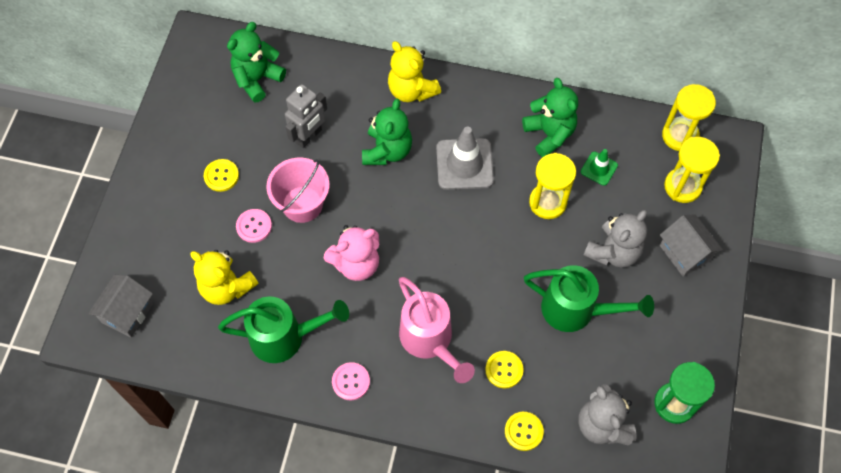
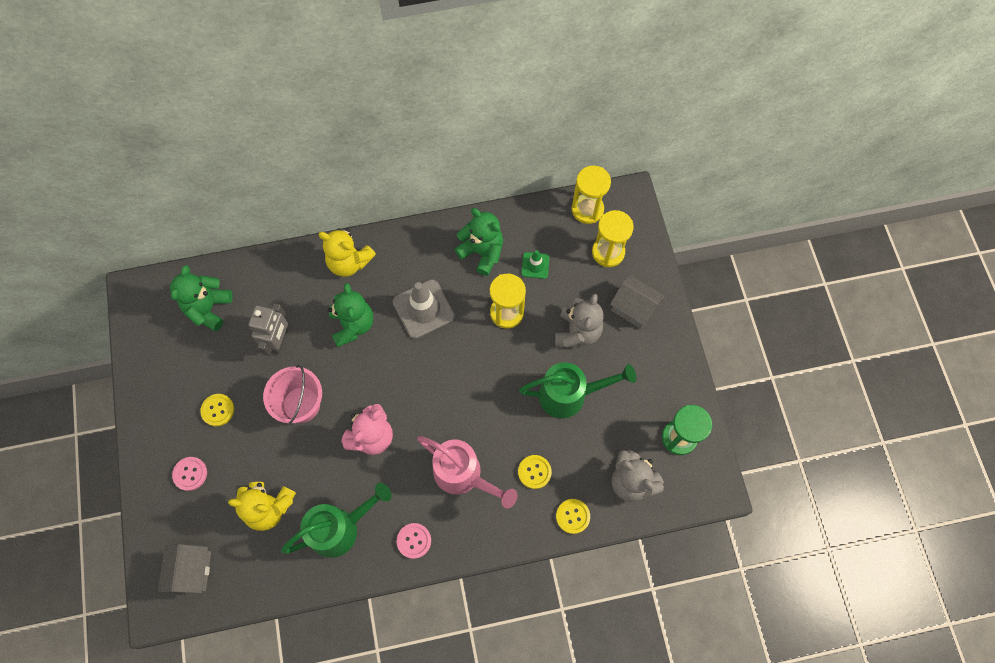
camera: 25 degrees left, 5 degrees up
pink button [236,209,272,243] -> pink button moved to [172,457,207,491]

